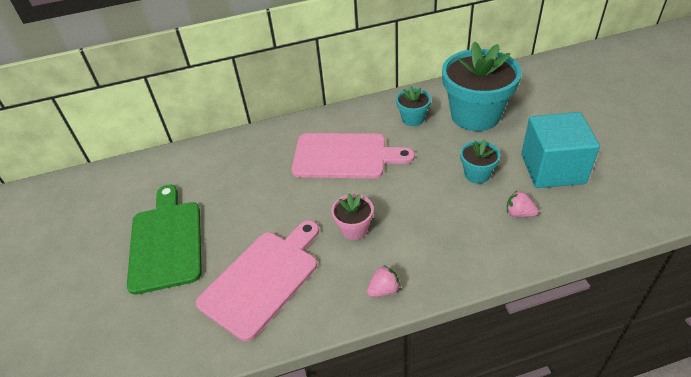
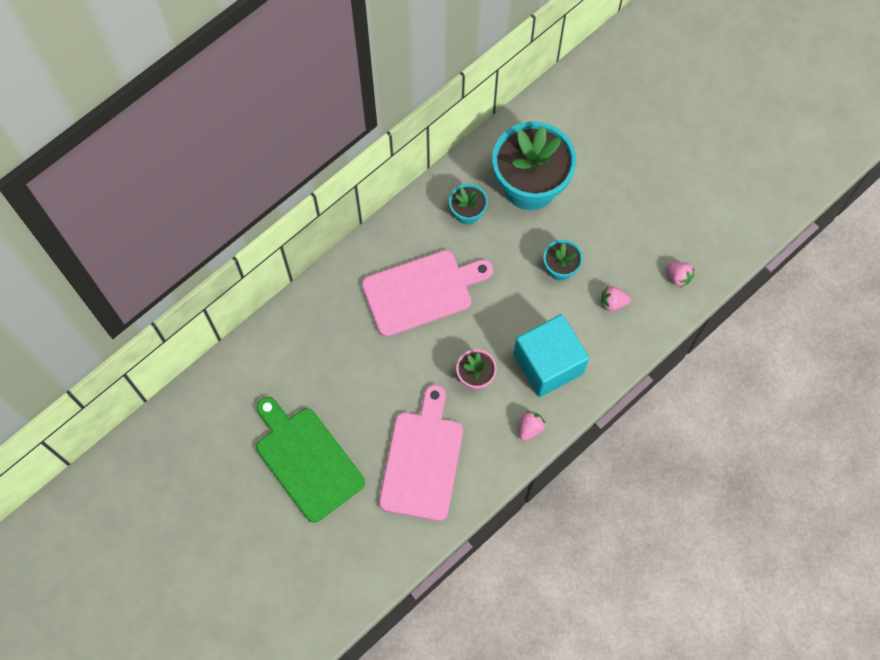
camera: 30 degrees left, 25 degrees up
turquoise cube [521,112,600,188] -> turquoise cube moved to [513,314,589,397]
none -> pink strawberry [667,261,694,288]

